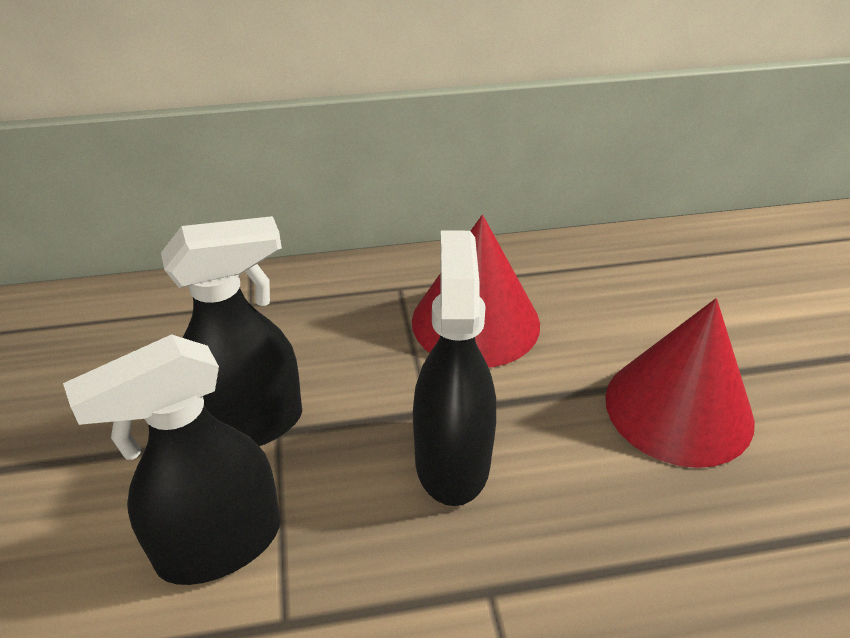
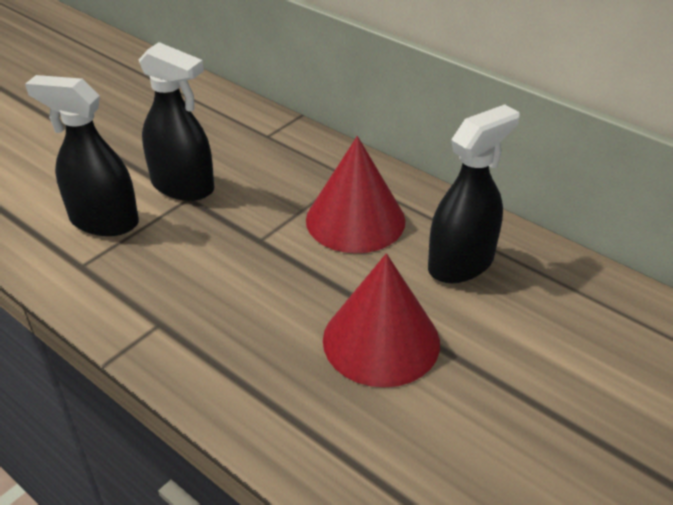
camera: 50 degrees right, 0 degrees up
black spray bottle [413,231,496,506] -> black spray bottle moved to [428,104,519,283]

